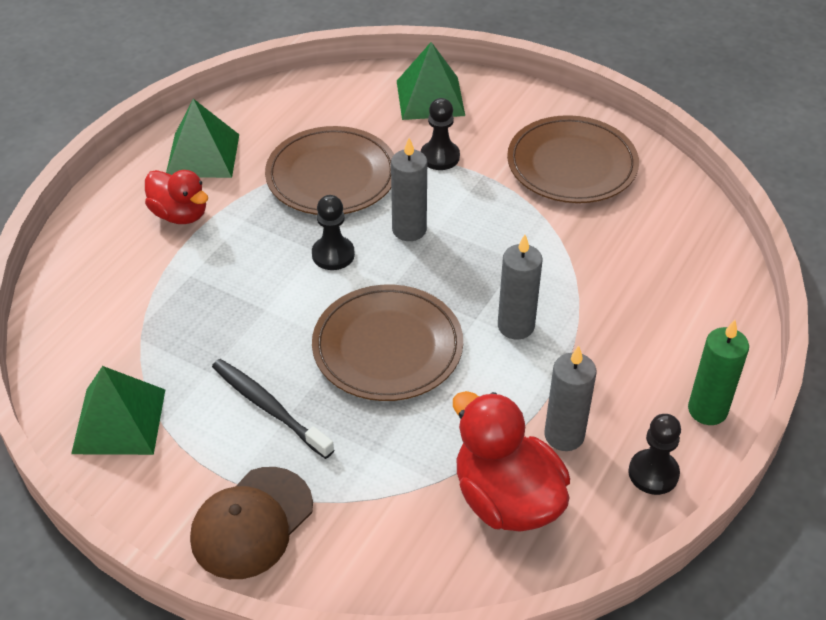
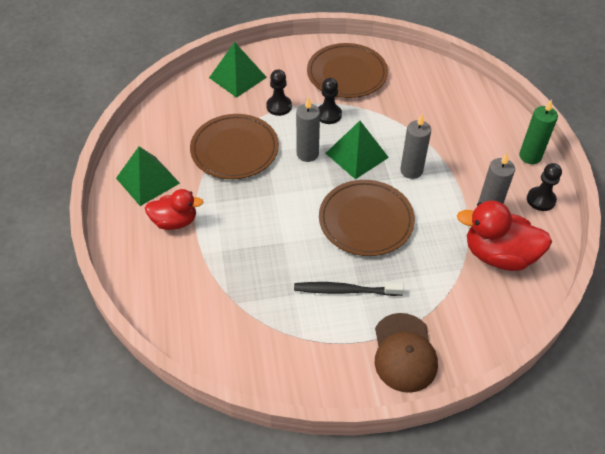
camera: 40 degrees left, 5 degrees up
green pyramid [71,366,165,455] -> green pyramid moved to [325,121,389,179]
black pawn [312,195,355,270] -> black pawn moved to [318,78,342,124]

